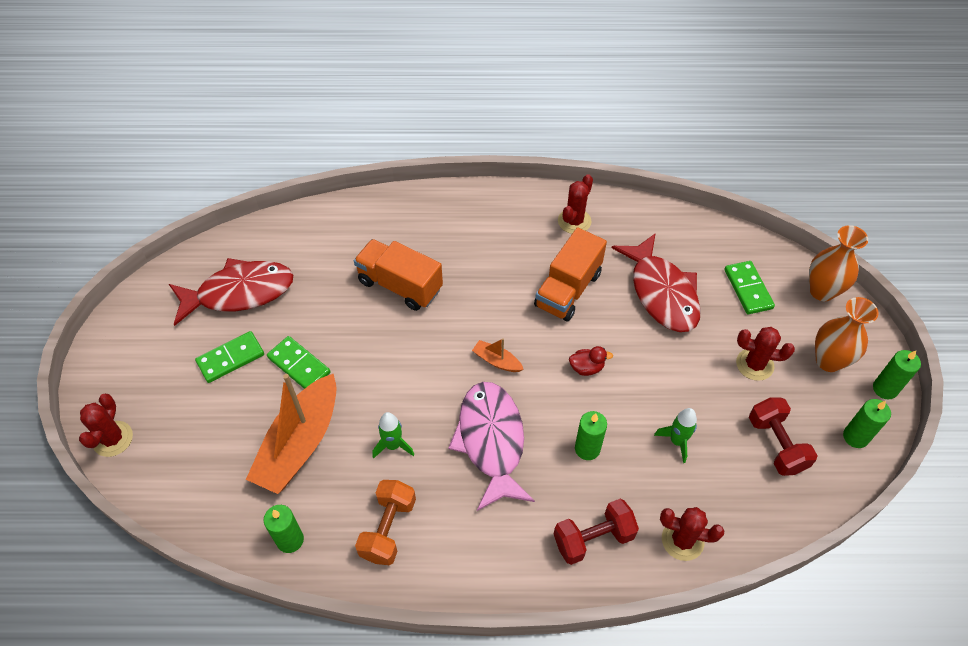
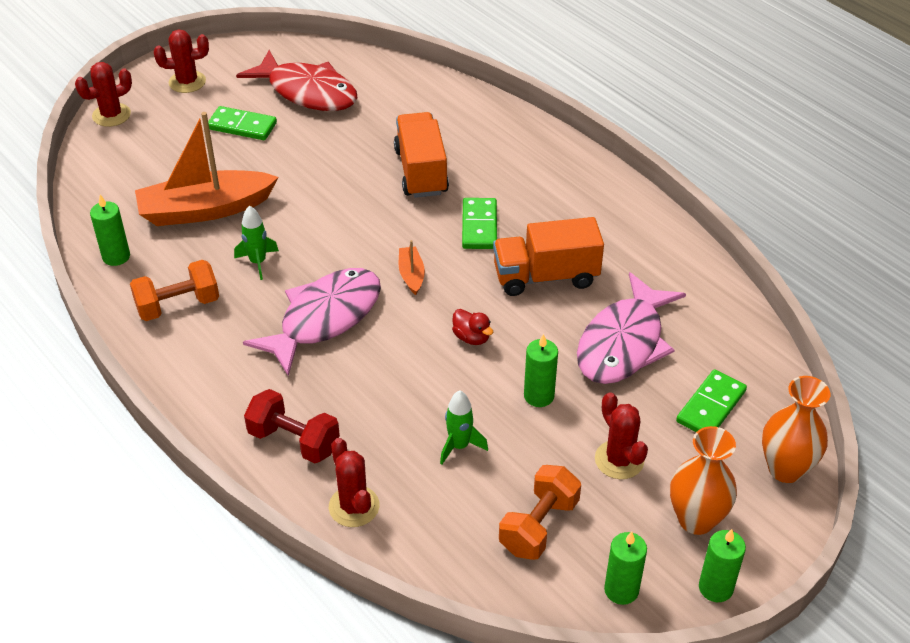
camera: 50 degrees right, 10 degrees down
green domino [267,336,330,389] -> green domino moved to [462,198,497,249]
red cactus [558,174,593,234] -> red cactus moved to [154,29,209,93]
green candle [575,411,607,460] -> green candle moved to [524,334,558,407]
red fish [612,233,701,332] -> pink fish [577,272,686,384]
red dumbbell [749,397,818,476] -> orange dumbbell [499,465,581,560]

